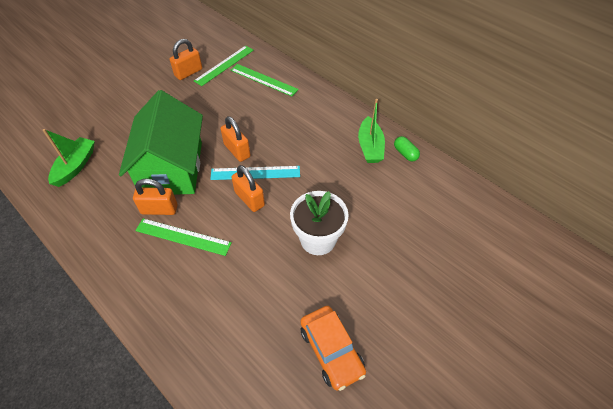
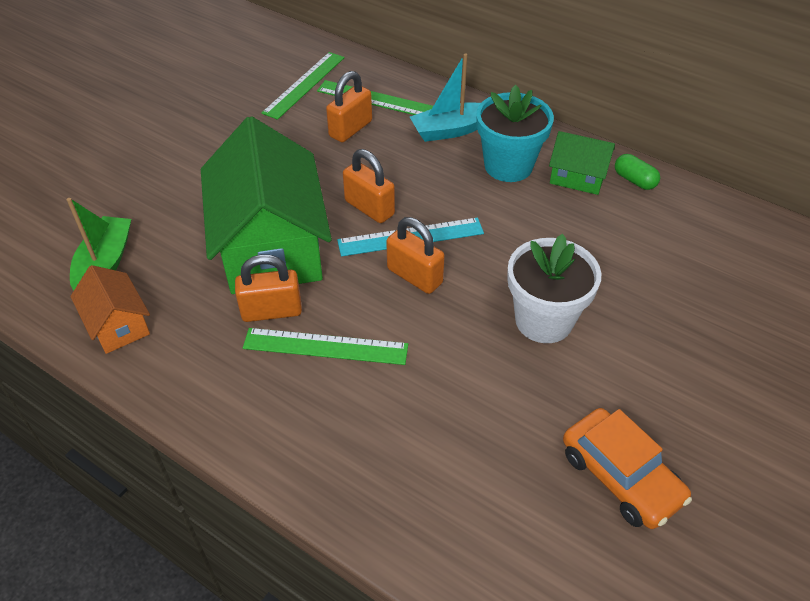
camera: 10 degrees left, 5 degrees down
orange padlock [170,39,202,80] -> orange padlock moved to [326,71,372,142]
green boat [358,99,385,163] -> green house [549,131,615,195]
none -> orange house [70,265,150,354]
none -> turquoise boat [410,53,481,142]
none -> turquoise flower pot [476,85,554,182]

